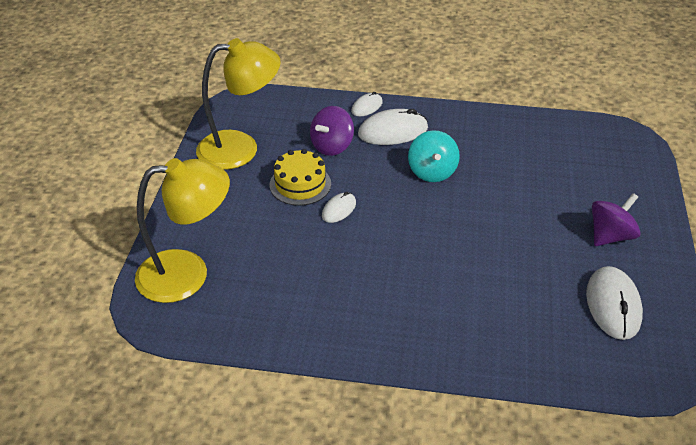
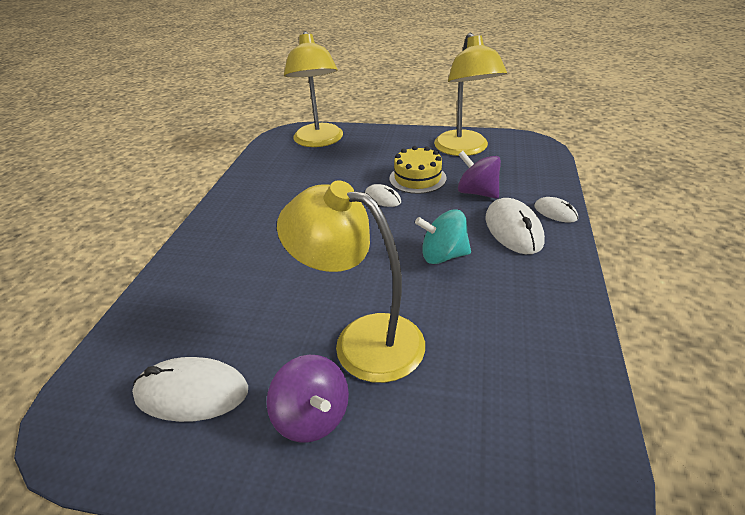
camera: 95 degrees right, 5 degrees down
none -> yellow lamp [277,181,425,383]

